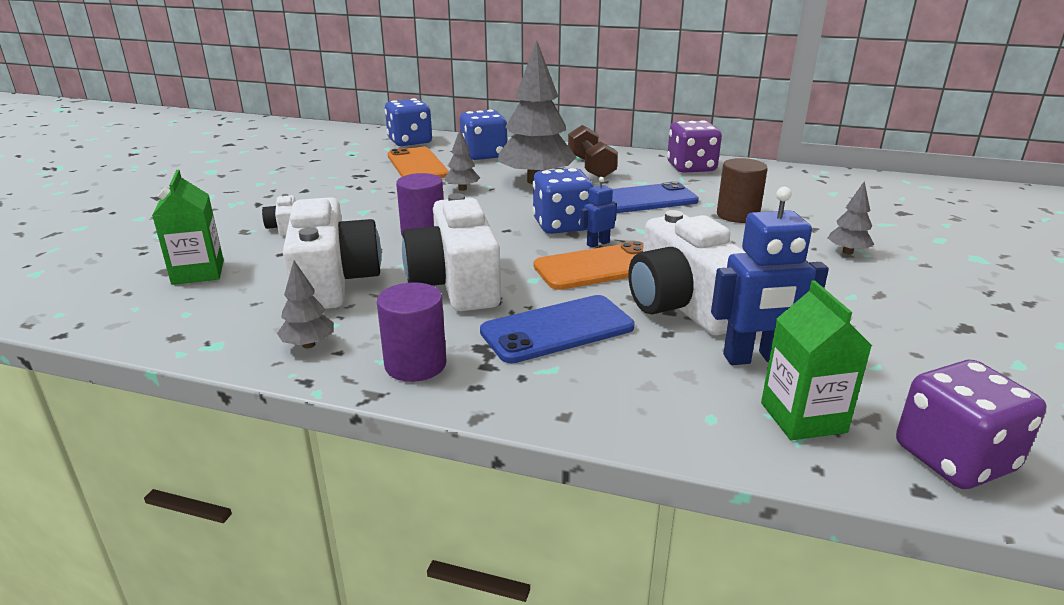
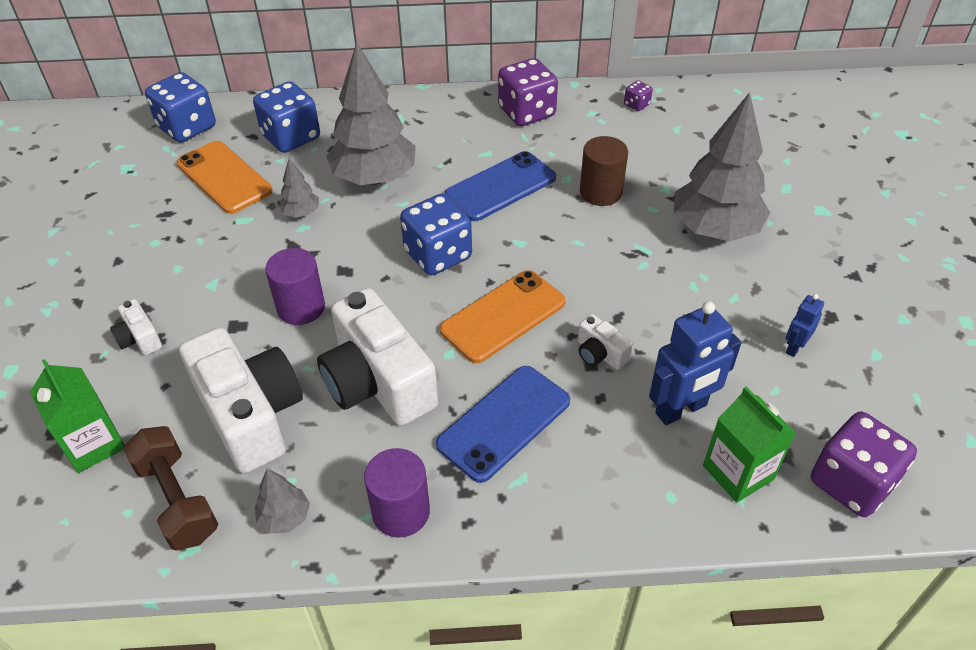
camera: 20 degrees left, 20 degrees up
brown dumbbell [568,125,618,178] -> brown dumbbell moved to [123,426,218,551]
blue robot [580,177,617,248] -> blue robot moved to [785,294,824,357]
white camera [628,210,746,335] -> white camera [578,314,633,370], size x0.44
grey tree [828,181,874,254] -> grey tree [674,92,770,241], size x2.26
none -> purple dice [624,80,653,111]

